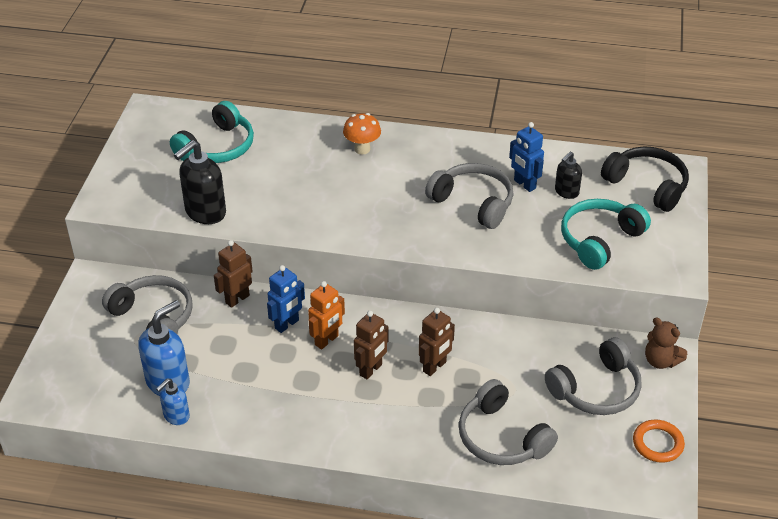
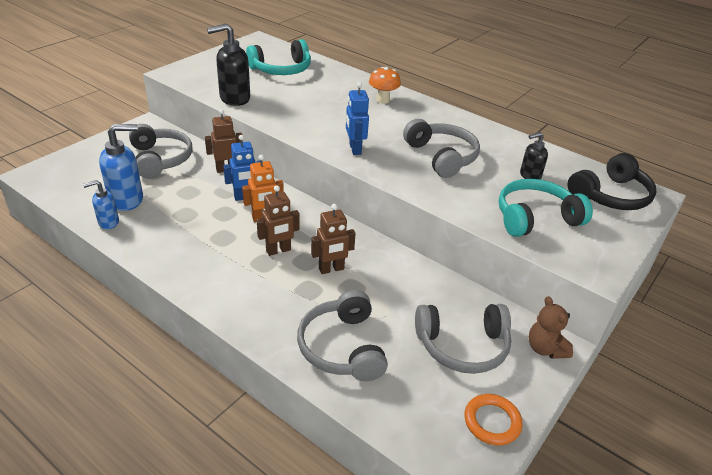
camera: 25 degrees right, 5 degrees down
blue robot [509,122,544,192] -> blue robot moved to [346,82,369,155]
black headphones [601,147,689,212] -> black headphones turned 75 degrees clockwise [568,153,656,210]

